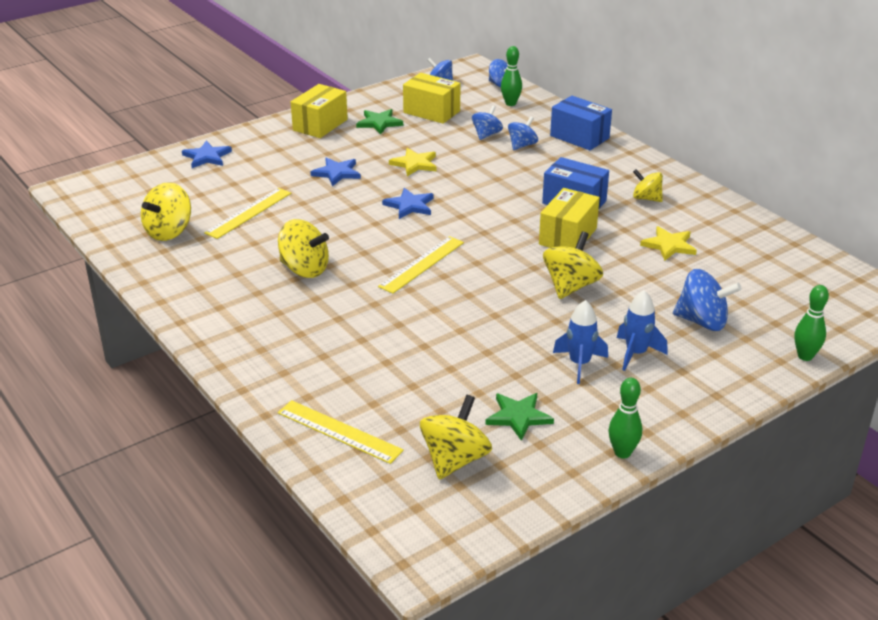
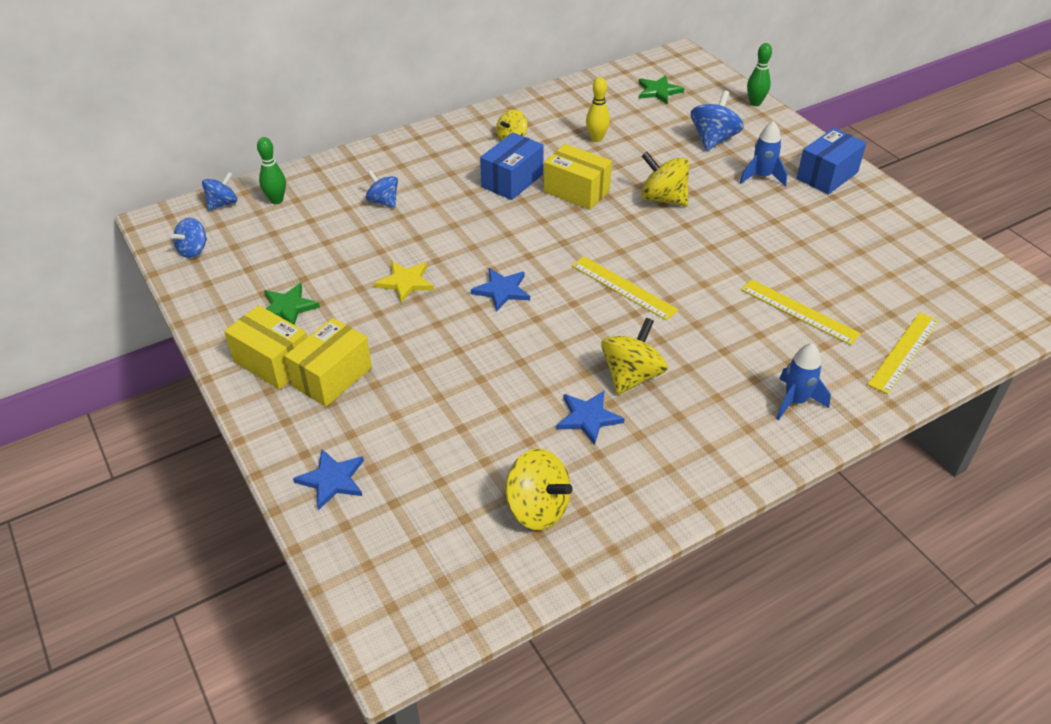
camera: 85 degrees left, 10 degrees up
yellow ruler [204,188,291,239] -> yellow ruler moved to [741,279,861,345]
blue star [310,157,361,186] -> blue star moved to [557,391,625,445]
yellow box [403,73,460,124] -> yellow box moved to [285,318,372,407]
yellow spinning top [420,395,492,480] -> none
blue spinning top [472,105,503,140] -> none
green star [485,393,554,441] -> green star moved to [639,75,684,104]
blue box [550,96,612,150] -> blue box moved to [797,128,866,194]
blue rocket [553,300,608,384] -> blue rocket moved to [776,343,831,420]
green bowling pin [608,378,642,458] -> none
yellow star [640,226,697,261] -> yellow bowling pin [586,77,610,142]

